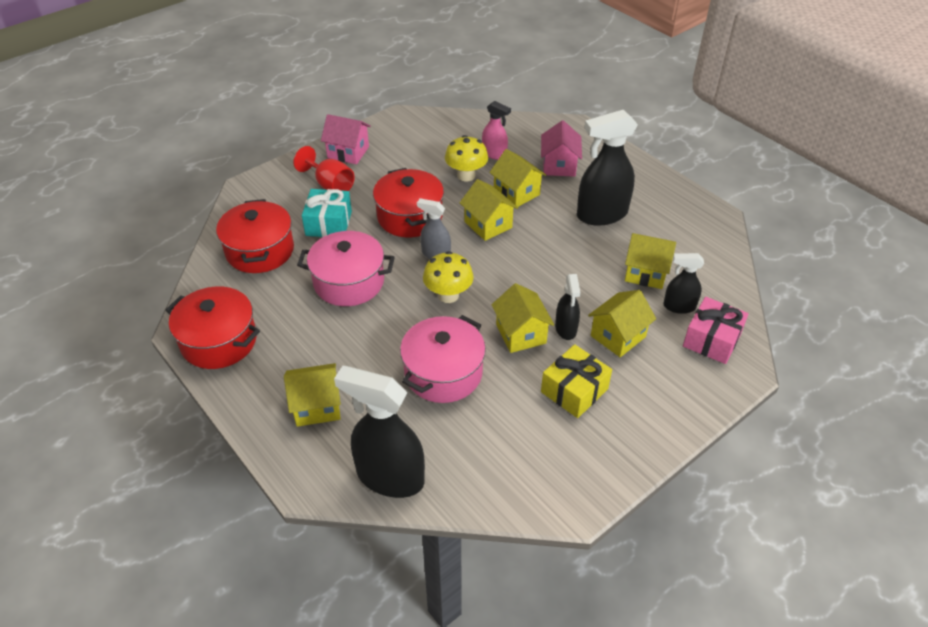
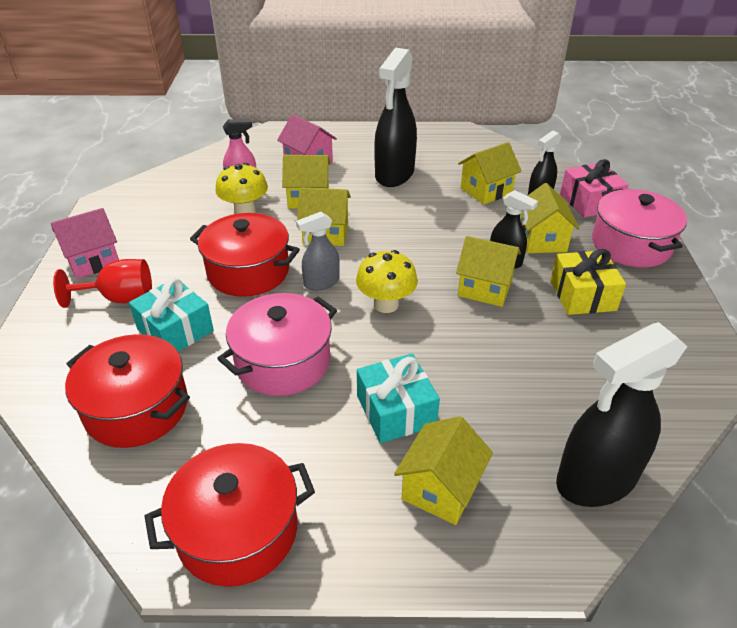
camera: 50 degrees left, 5 degrees down
pink pot [400,315,486,403] -> pink pot moved to [592,188,687,268]
none -> turquoise gift [357,354,440,443]

